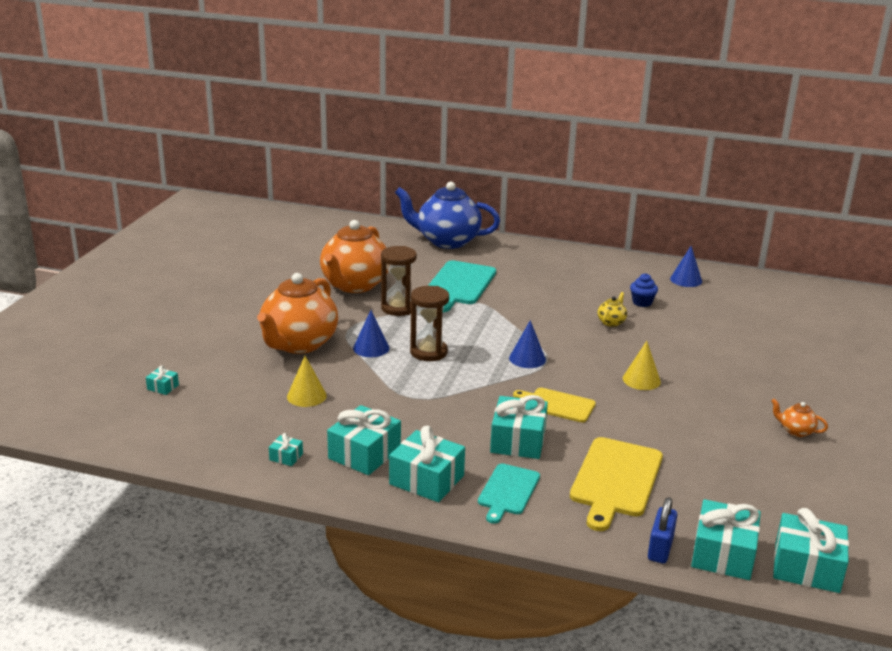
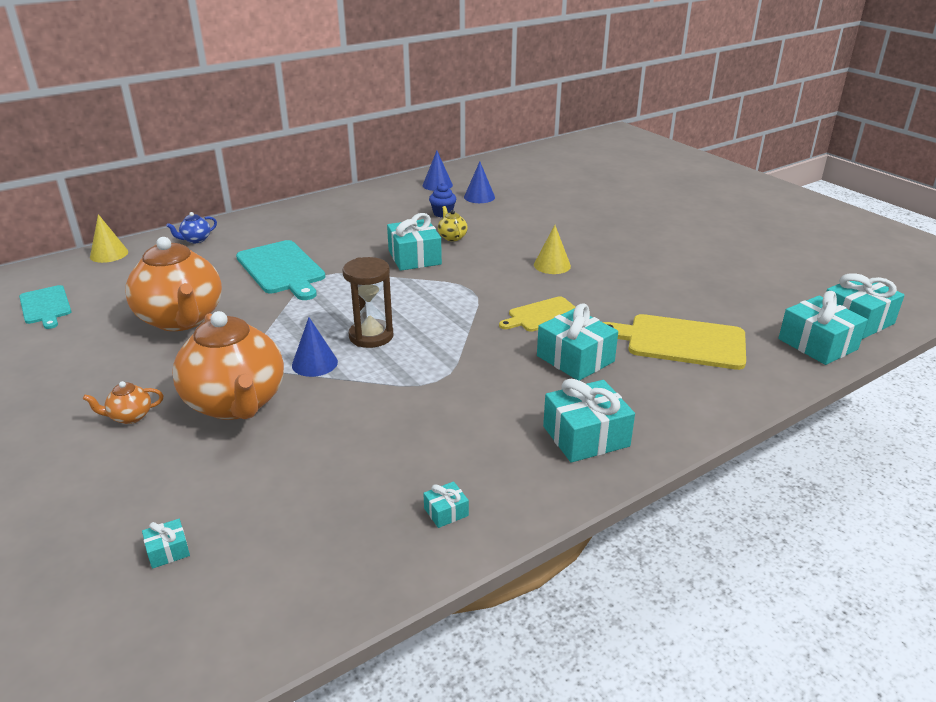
camera: 50 degrees left, 5 degrees up
yellow cone [287,356,327,407] -> yellow cone moved to [90,214,128,263]
turquoise gift [327,405,401,475] -> turquoise gift moved to [387,213,442,271]
brown hourglass [381,246,417,316] -> none
blue teapot [395,182,500,249] -> blue teapot [166,212,217,243], size x0.40
turquoise cutting board [478,464,540,524] -> turquoise cutting board moved to [19,285,72,329]
blue cone [509,320,546,368] -> blue cone moved to [464,162,495,203]
yellow cutting board [570,437,663,531] -> yellow cutting board turned 135 degrees clockwise [603,314,746,370]
blue padlock [648,497,677,564] -> none
orange teapot [771,399,828,437] -> orange teapot moved to [83,381,163,424]

